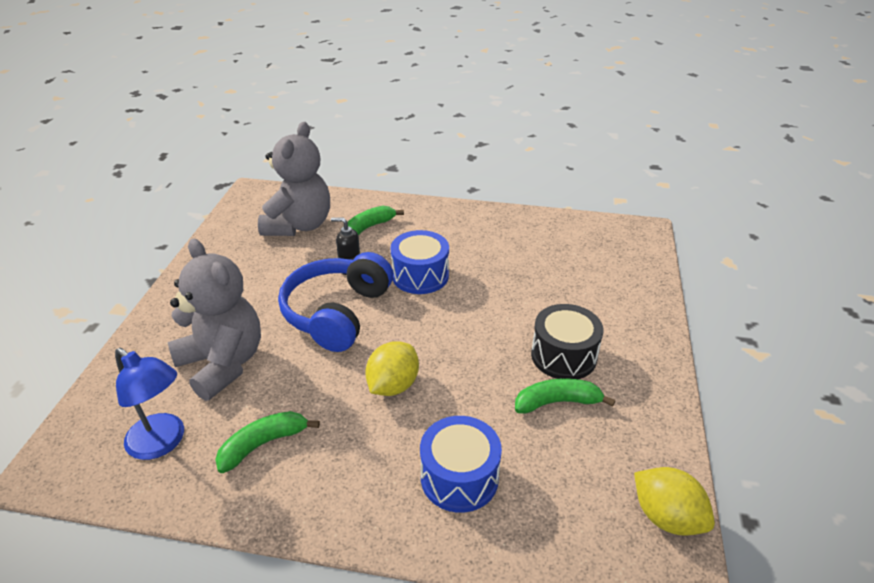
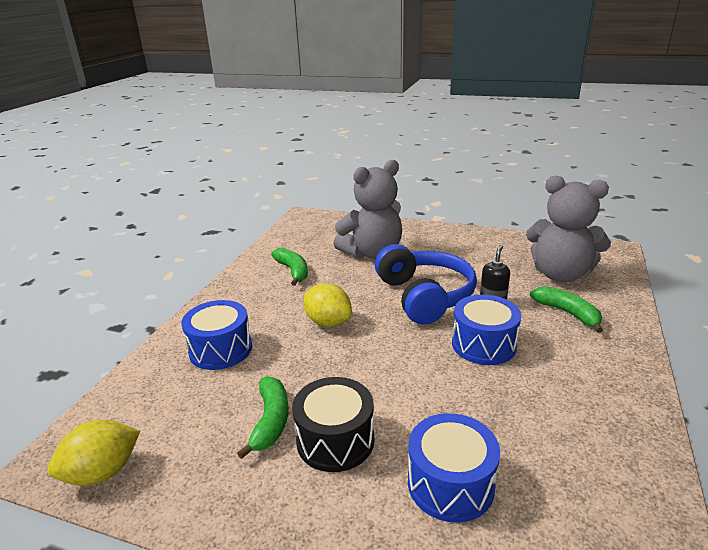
camera: 100 degrees right, 10 degrees down
blue lamp [115,348,184,460] -> none
blue headphones [278,252,393,352] -> blue headphones turned 45 degrees clockwise [375,244,477,325]
none -> blue drum [408,413,500,523]

